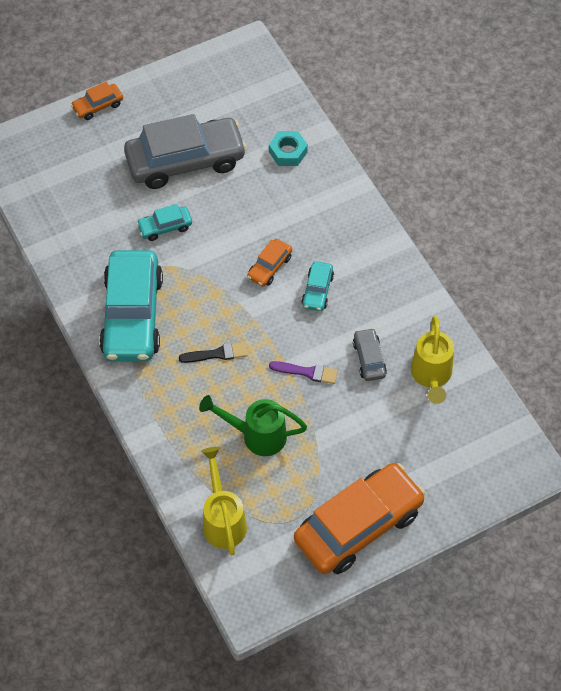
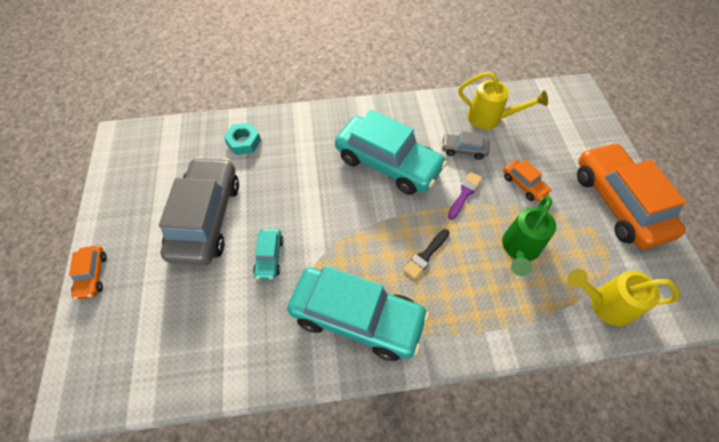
camera: 70 degrees left, 0 degrees up
black brush [179,342,247,363] -> black brush turned 150 degrees counterclockwise [403,229,449,279]
orange car [247,239,292,287] -> orange car moved to [503,160,552,202]
turquoise car [301,261,334,311] -> turquoise car [335,110,447,195], size x2.25

